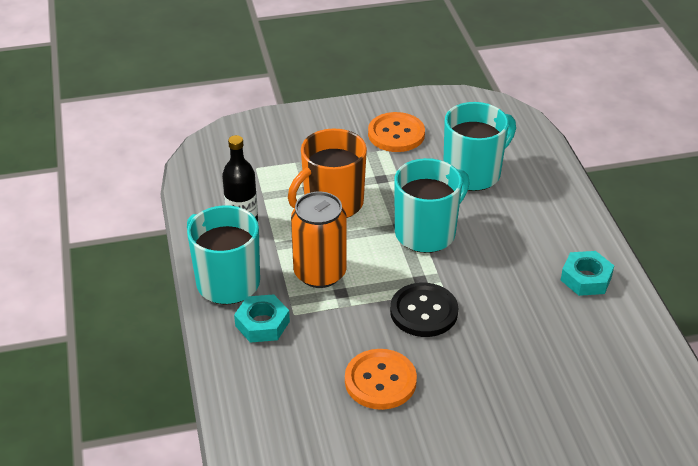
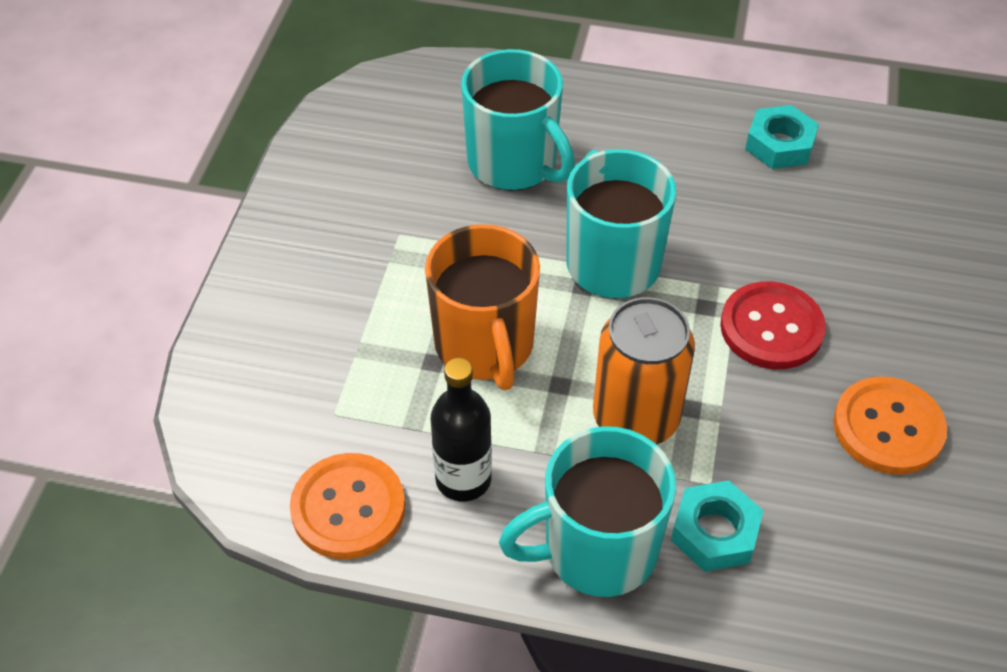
camera: 65 degrees left, 10 degrees up
orange button [368,112,425,152] -> orange button moved to [290,453,405,559]
black button [390,283,458,337] -> red button [720,281,826,369]
turquoise mug [443,102,516,191] -> turquoise mug turned 150 degrees clockwise [461,49,575,191]

